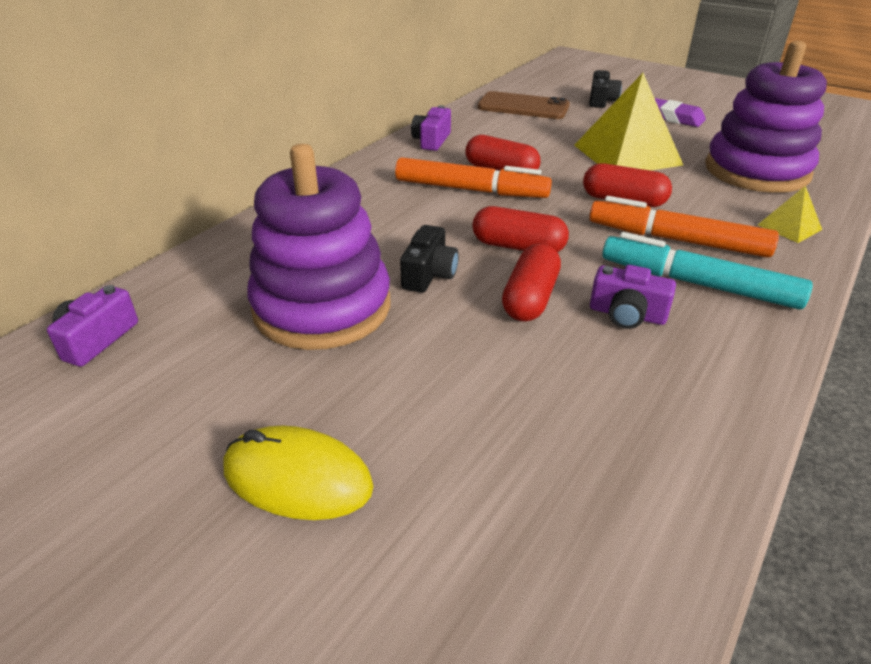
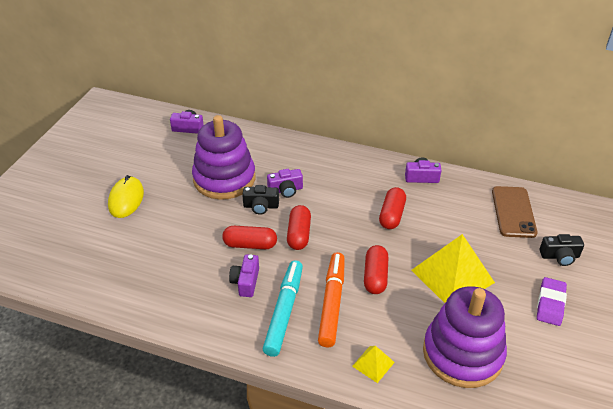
camera: 75 degrees right, 5 degrees up
orange marker [395,157,552,198] -> none
none -> purple camera [267,169,303,198]

